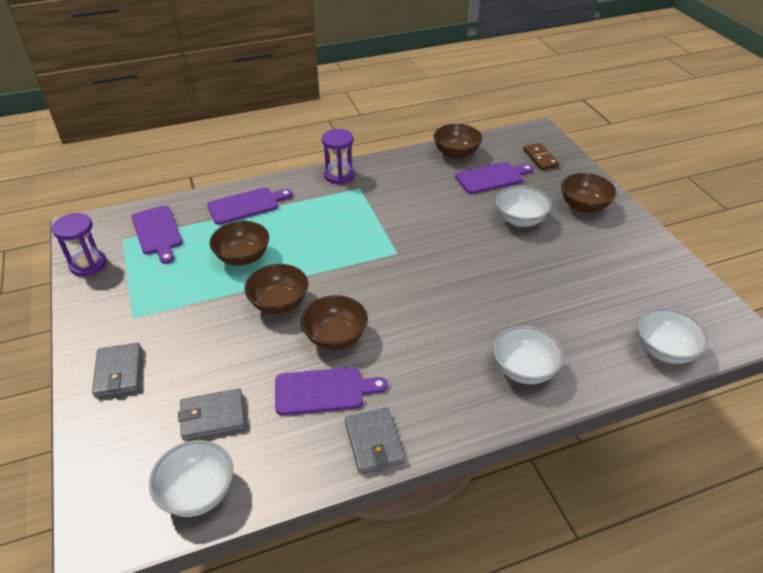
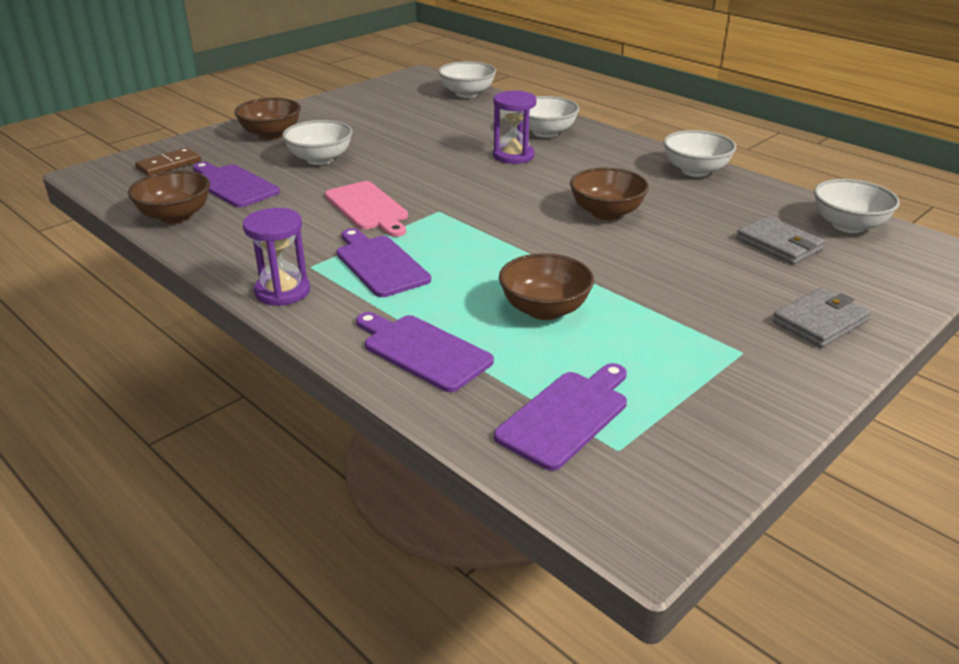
camera: 115 degrees left, 10 degrees down
purple hourglass [52,213,107,276] -> purple hourglass moved to [493,91,536,164]
brown bowl [244,264,308,314] -> none
purple cutting board [275,367,388,415] -> purple cutting board moved to [337,228,431,297]
grey wallet [345,407,405,474] -> white bowl [663,130,736,177]
none -> pink cutting board [325,181,408,237]

